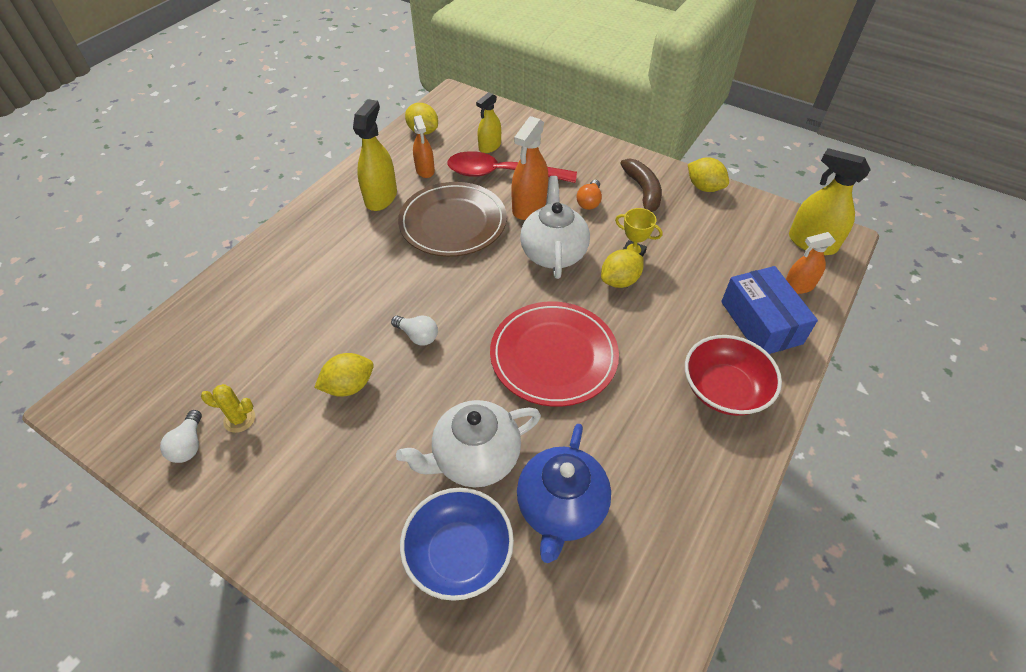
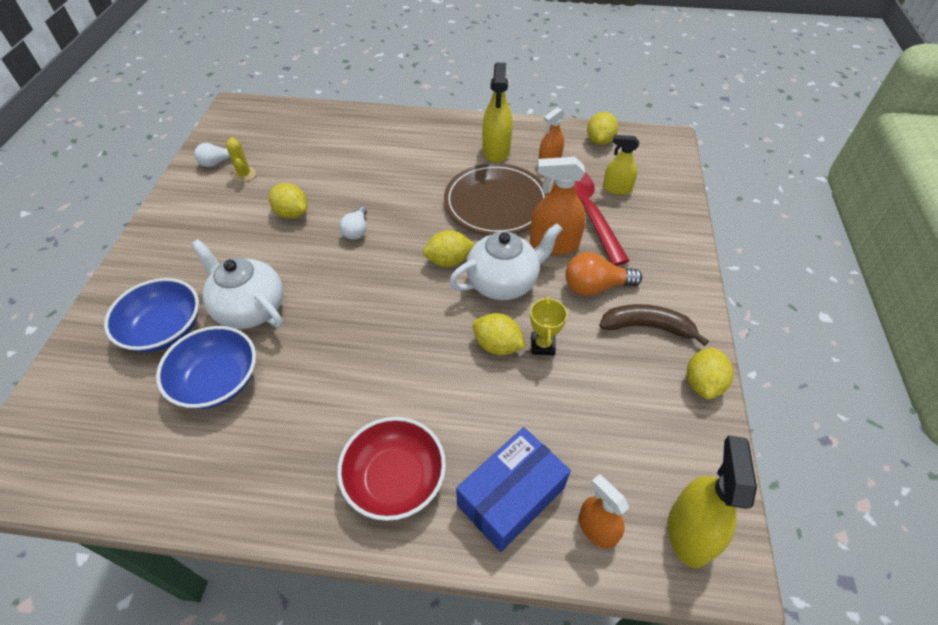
camera: 65 degrees right, 0 degrees up
yellow spray bottle [353,99,397,211] -> yellow spray bottle turned 105 degrees clockwise [482,62,512,163]
red plate [490,302,619,407] -> none
blue teapot [517,424,611,563] -> blue bowl [156,326,256,409]
orange light bulb [576,180,602,210] -> orange light bulb [566,252,642,296], size x1.53
brown banana [620,158,662,212] -> brown banana turned 135 degrees counterclockwise [599,304,709,346]
none -> yellow lemon [423,230,475,267]

